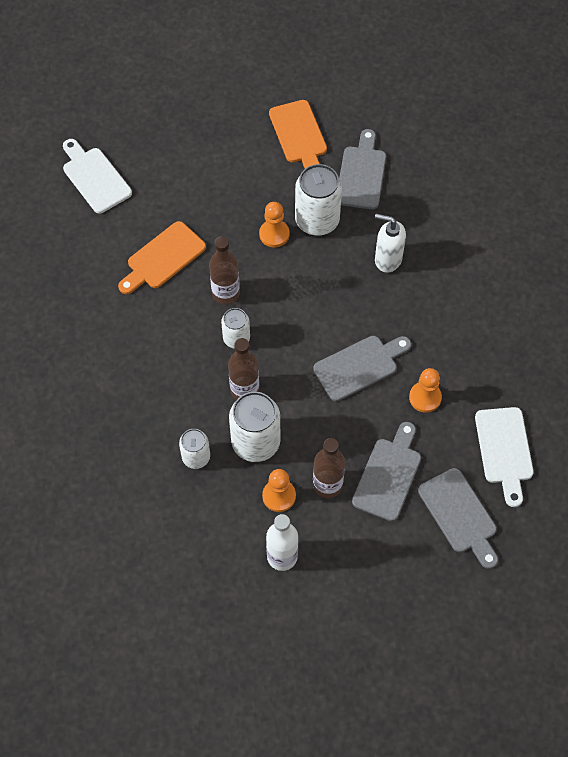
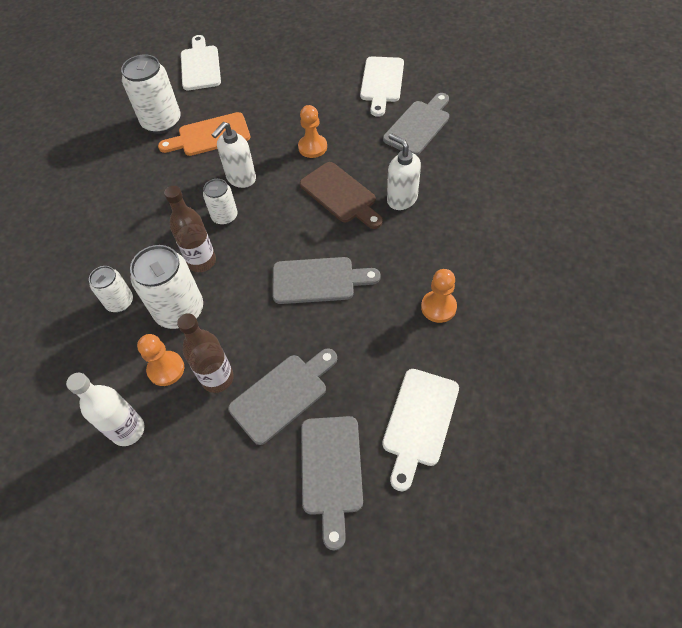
camera: 30 degrees right, 5 degrees down
brown bottle [209,236,240,305] -> white soap dispenser [212,122,256,188]
orange cutting board [269,100,327,168] -> white cutting board [360,56,404,117]
white can [295,164,342,236] -> white can moved to [121,55,181,134]
orange pawn [409,368,442,413] -> orange pawn moved to [421,269,457,323]
none -> brown cutting board [300,162,383,229]

